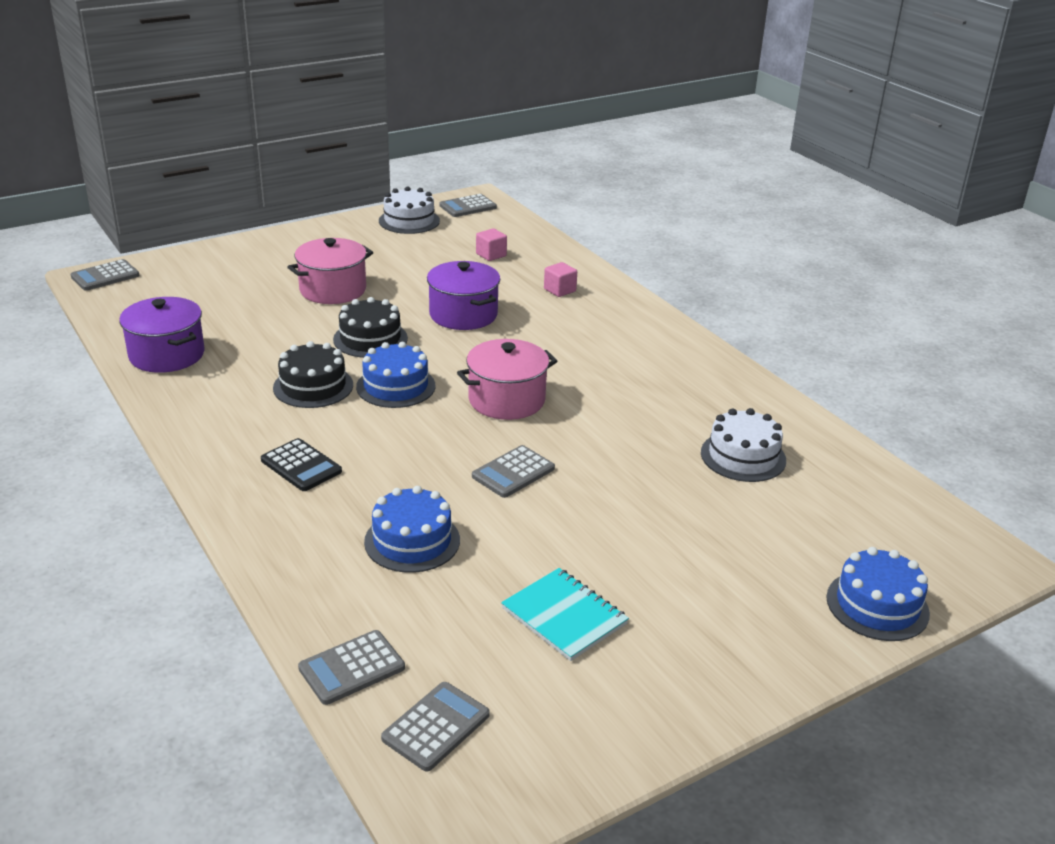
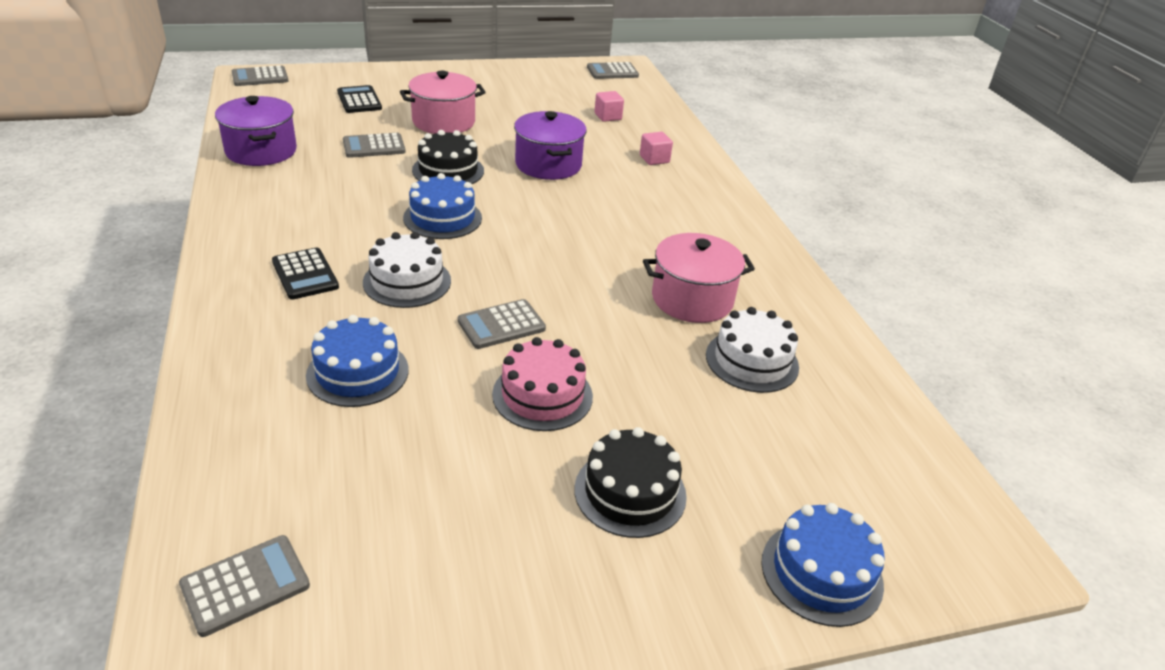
camera: 15 degrees right, 5 degrees up
black cake [273,341,353,408] -> black cake moved to [574,427,687,538]
grey calculator [298,630,405,705] -> grey calculator moved to [343,133,406,158]
white cake [379,187,440,234] -> white cake moved to [363,232,451,308]
pink pot [457,339,557,420] -> pink pot moved to [643,233,755,323]
turquoise notebook [501,568,629,661] -> none
none -> black calculator [337,85,382,113]
none -> pink cake [492,337,593,431]

